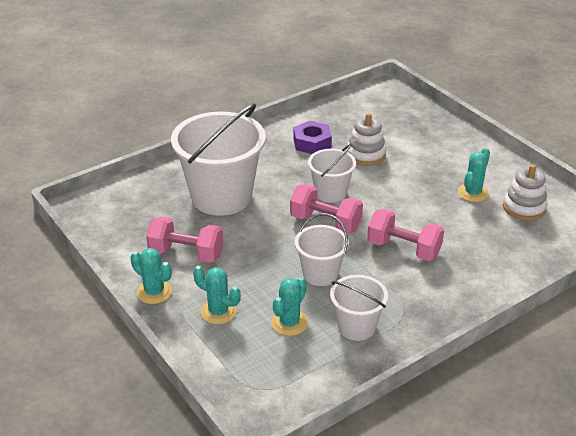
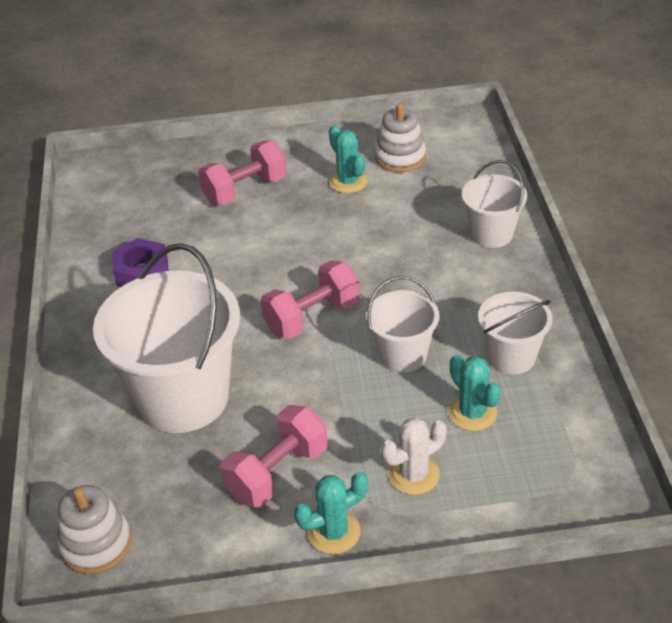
camera: 60 degrees left, 5 degrees up
turquoise cactus [193,266,241,325] -> white cactus [381,418,446,495]
white bucket [308,144,356,203] -> white bucket moved to [462,160,527,248]
white stacking toy [347,113,386,166] -> white stacking toy moved to [57,485,131,574]
pink dumbbell [367,209,444,261] -> pink dumbbell moved to [198,140,287,205]

